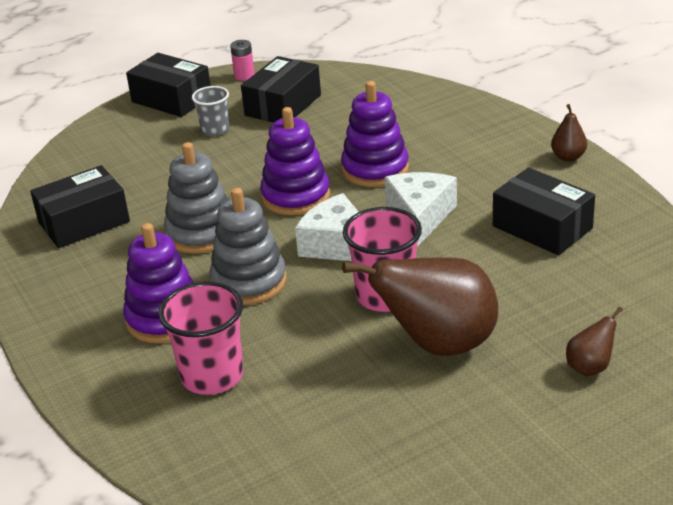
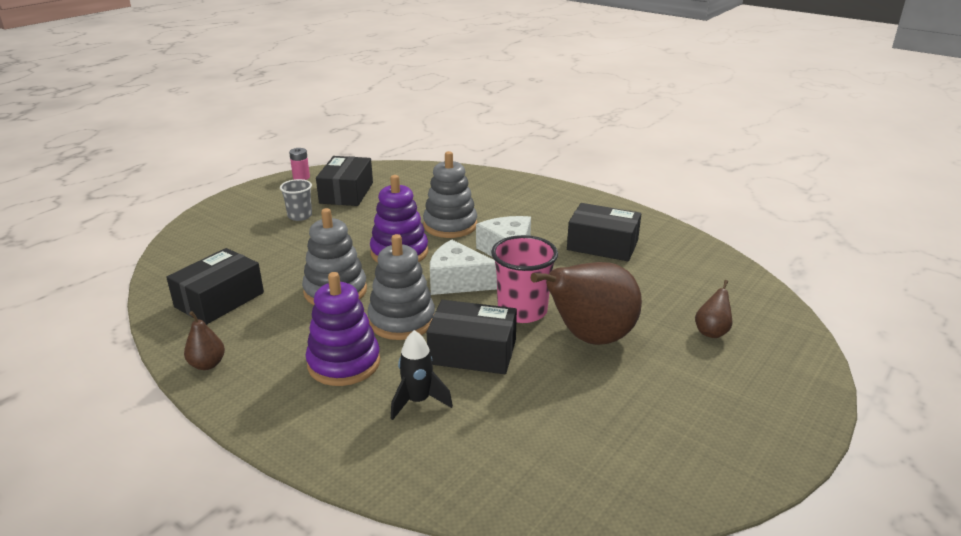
camera: 25 degrees left, 5 degrees down
black box [126,53,211,117] -> black box moved to [427,300,517,374]
pink cup [158,282,243,395] -> black rocket [391,330,453,420]
purple stacking toy [341,81,409,187] -> grey stacking toy [423,151,477,238]
brown pear [551,104,587,161] -> brown pear moved to [184,311,225,370]

